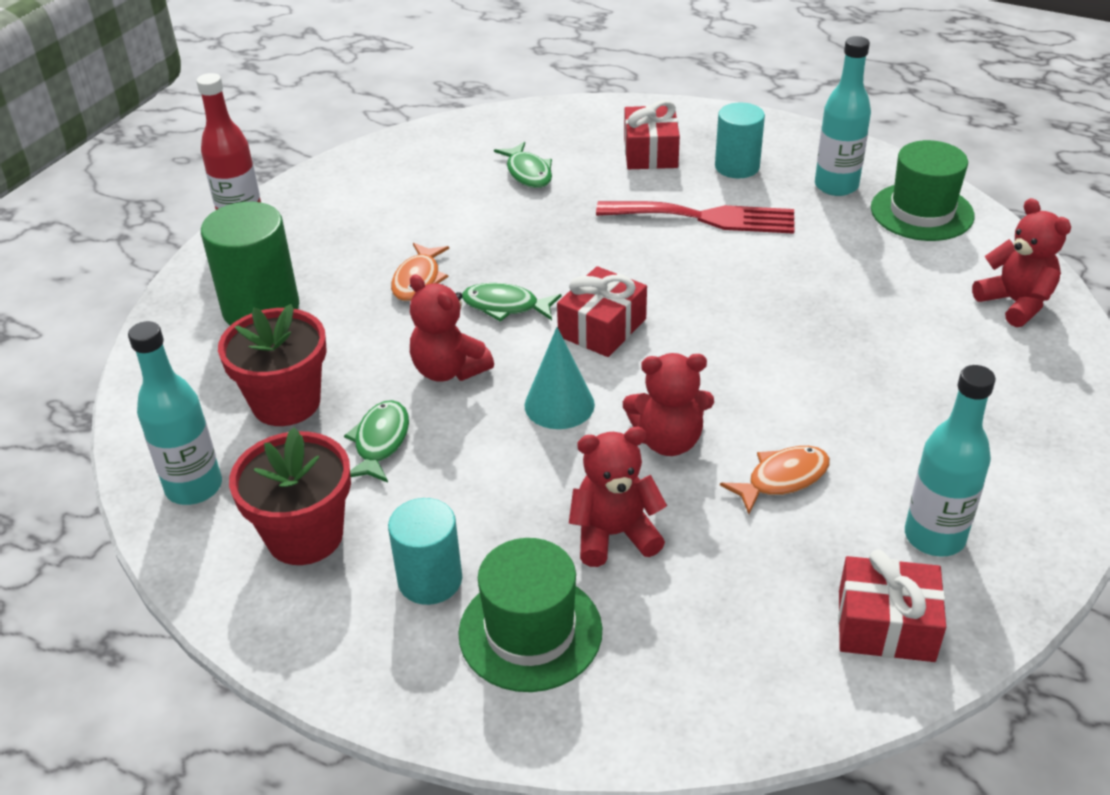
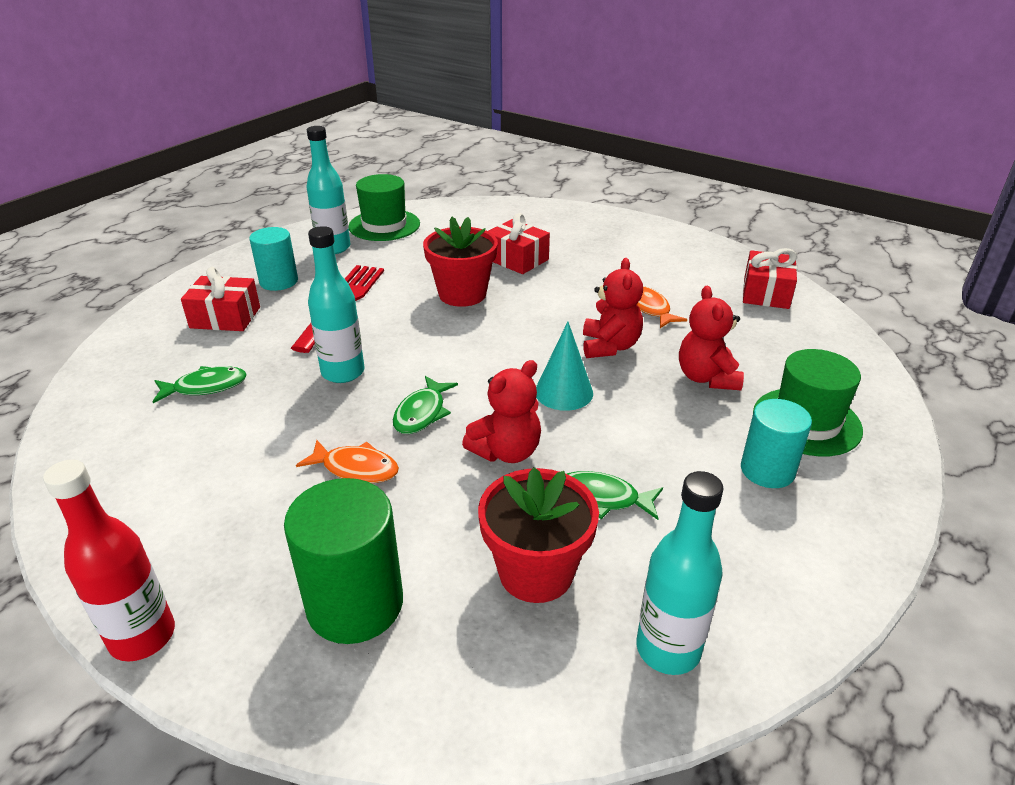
camera: 85 degrees left, 5 degrees down
red flower pot [229,427,351,565] -> red flower pot moved to [423,217,498,307]
red gift [557,266,647,357] -> red gift moved to [488,213,550,274]
turquoise bottle [905,365,996,557] -> turquoise bottle moved to [308,226,364,383]
red teddy bear [972,198,1071,327] -> none

